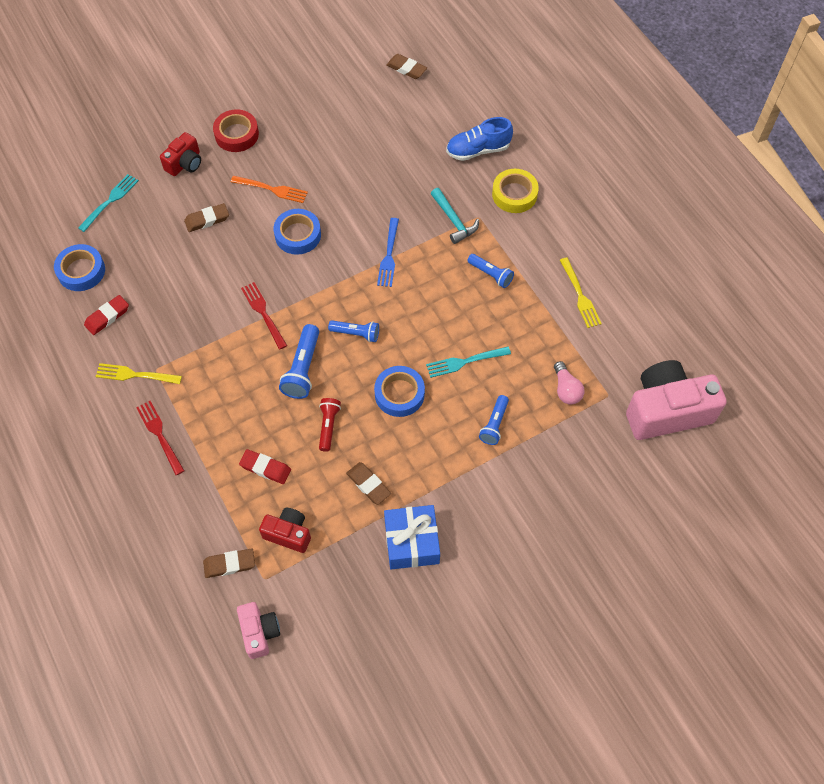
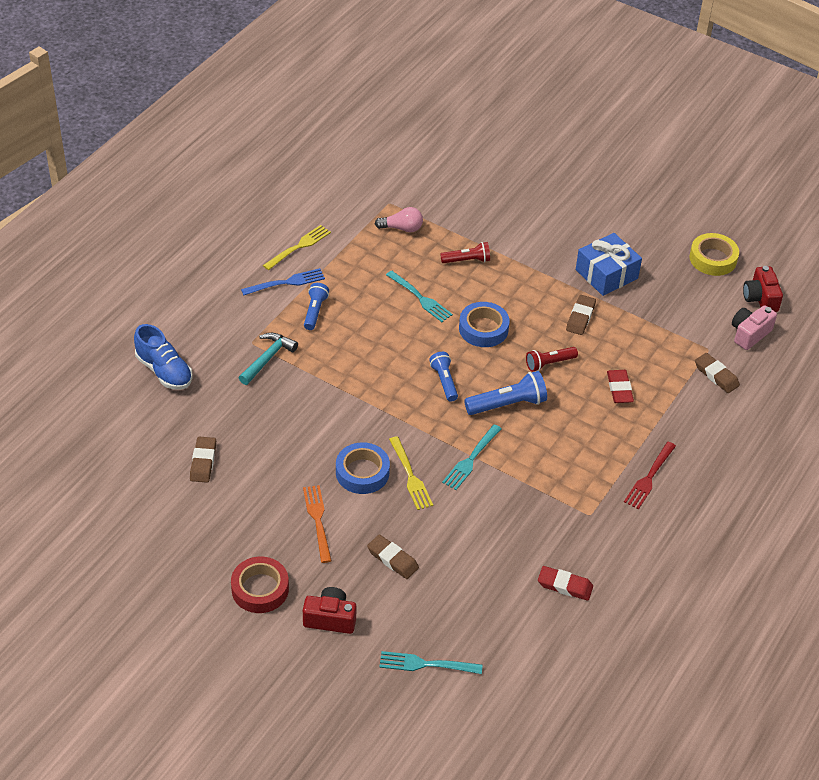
camera: 120 degrees left, 15 degrees down
blue tape [54,244,105,291] -> none
yellow fork [95,363,182,384] -> yellow fork moved to [389,436,433,510]
red fork [241,282,287,350] -> turquoise fork [442,424,501,490]
red camera [259,508,311,553] -> red camera moved to [743,266,783,312]
blue fork [377,218,399,287] -> blue fork moved to [241,268,325,295]
brown eraser [386,54,427,79] -> brown eraser moved to [190,437,216,483]
blue flashlight [479,395,509,445] -> red flashlight [440,242,490,263]
yellow tape [492,169,539,213] -> yellow tape moved to [690,233,739,276]
pink light bulb [554,361,585,404] -> pink light bulb turned 45 degrees clockwise [375,207,423,232]
pink camera [626,360,727,440] -> none

